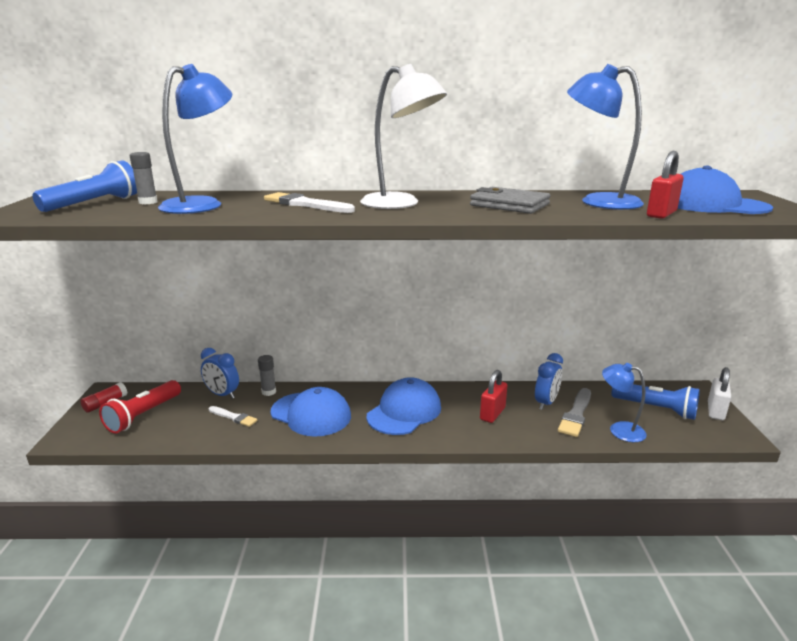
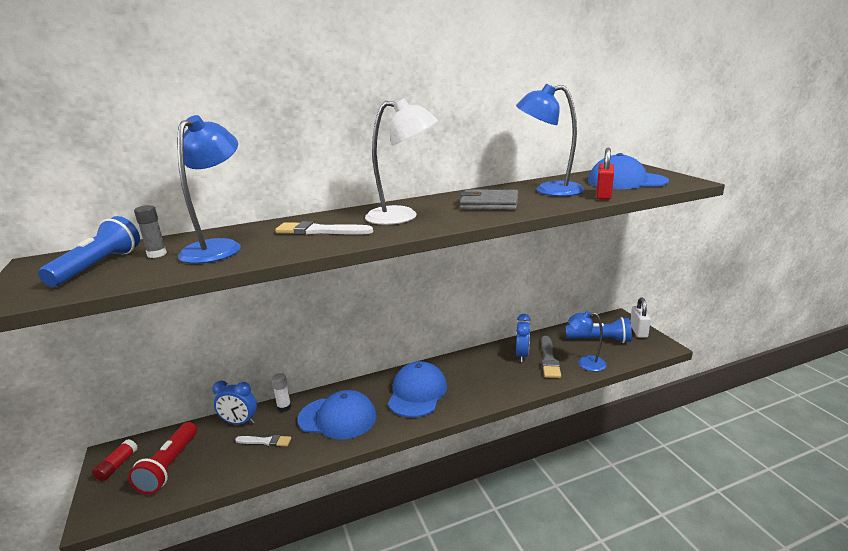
camera: 20 degrees left, 0 degrees up
grey glue stick [258,355,276,396] -> white glue stick [271,373,291,412]
red padlock [480,370,507,423] -> none

